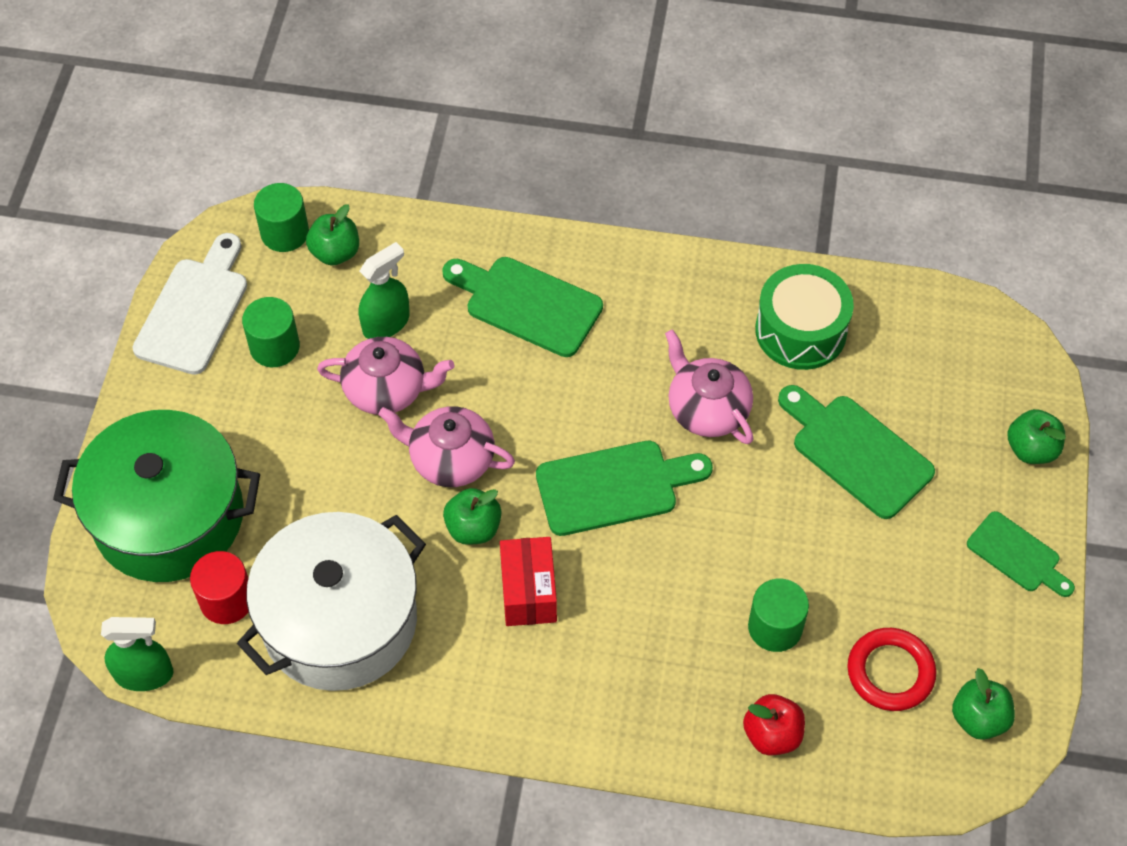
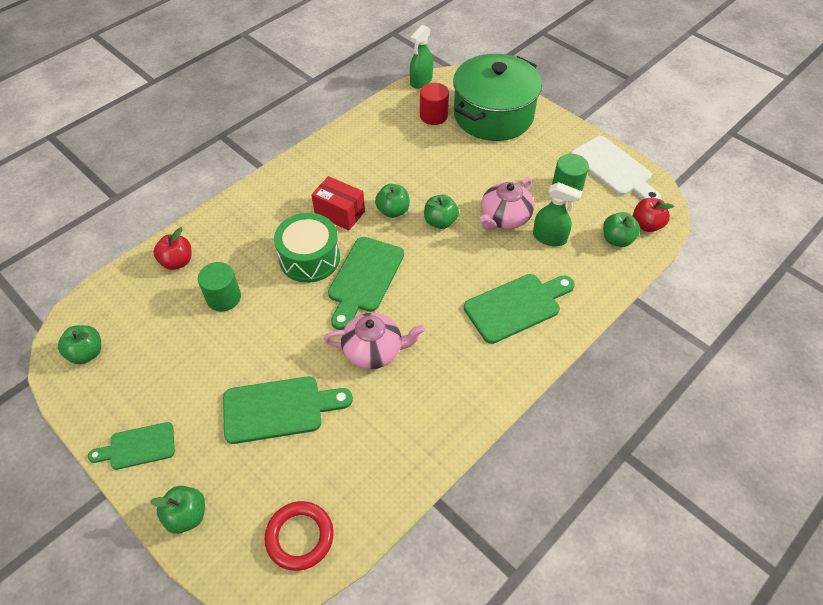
camera: 125 degrees right, 5 degrees down
white pot [237,512,426,691] -> none
green cylinder [254,183,309,252] -> red apple [633,198,674,232]
green spray bottle [359,242,410,339] -> green spray bottle turned 60 degrees counterclockwise [533,182,582,246]
pink teapot [378,406,515,487] -> green apple [424,195,459,229]
green drum [755,264,854,370] -> green drum moved to [274,213,340,283]
red ring [847,628,936,711] -> red ring moved to [265,501,334,571]

